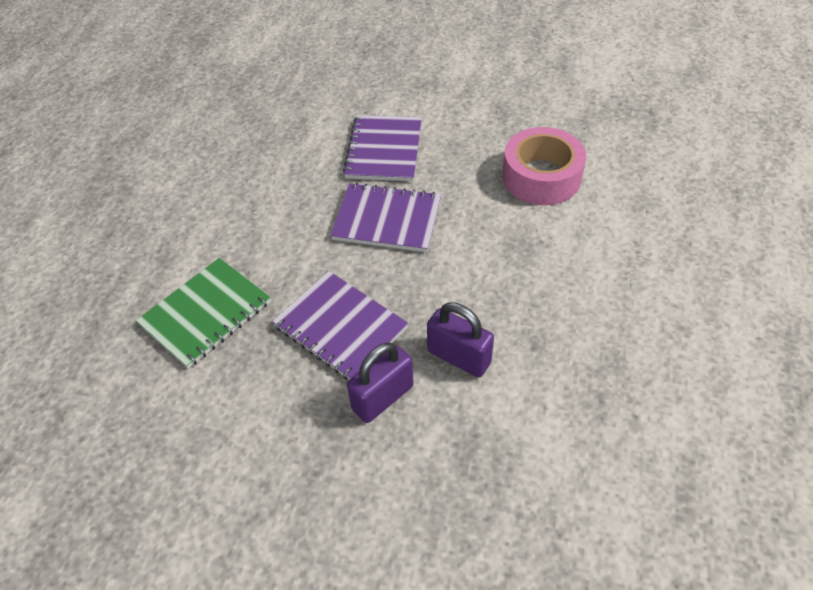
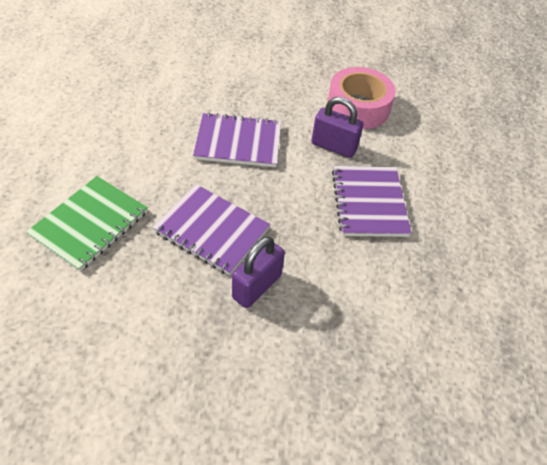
camera: 15 degrees left, 0 degrees up
purple notebook [343,115,422,181] -> purple notebook moved to [332,166,412,237]
purple padlock [427,302,494,377] -> purple padlock moved to [311,97,363,158]

